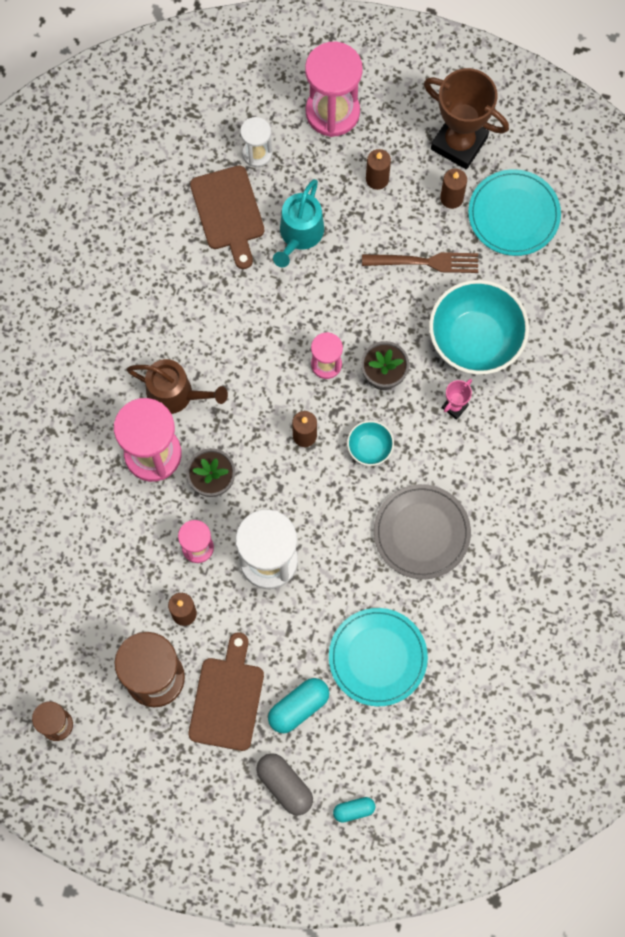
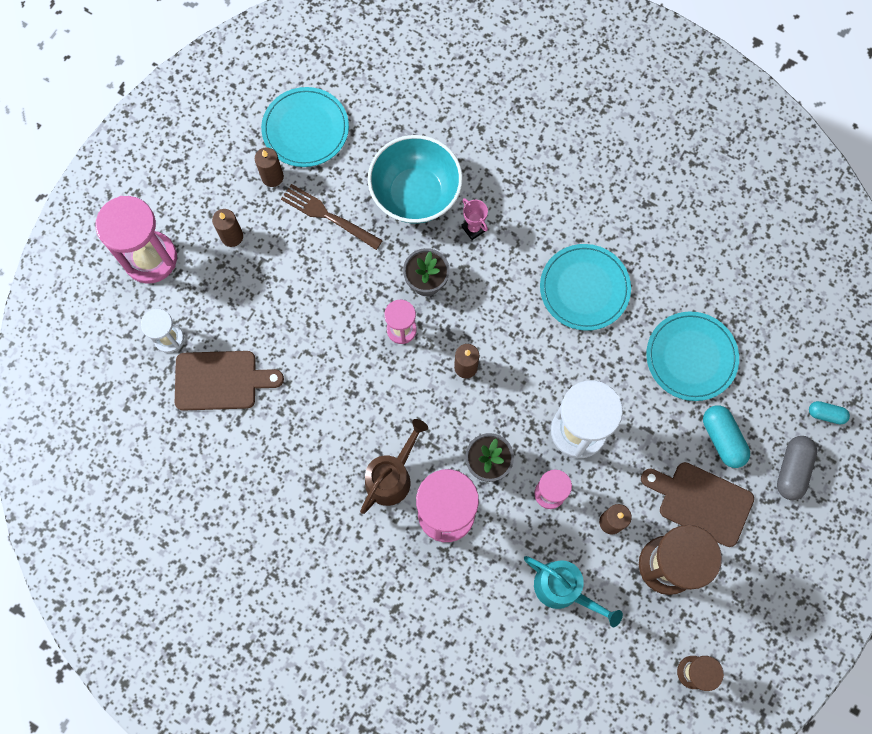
camera: 75 degrees left, 0 degrees up
grey capsule [256,753,313,815] -> grey capsule turned 45 degrees counterclockwise [777,436,817,500]
turquoise watering can [273,179,324,267] -> turquoise watering can moved to [524,556,623,627]
turquoise capsule [333,797,375,823] -> turquoise capsule turned 75 degrees counterclockwise [809,401,850,425]
turquoise bowl [347,421,394,466] -> none
brown fork [362,252,478,273] -> brown fork turned 75 degrees counterclockwise [281,184,383,250]
grey plate [374,484,471,579] -> turquoise plate [540,244,631,331]
brown trophy [424,68,509,169] -> none

